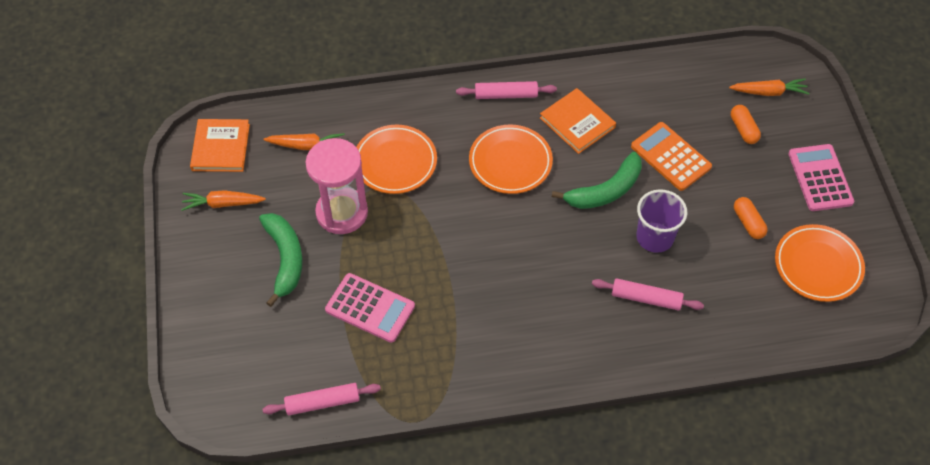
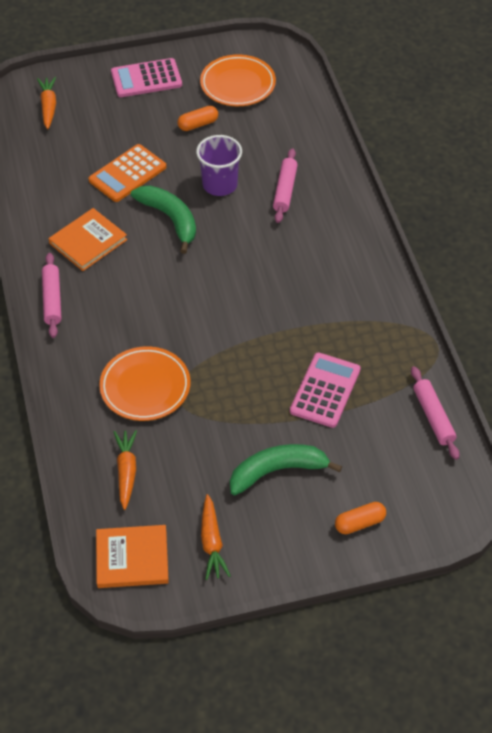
camera: 95 degrees left, 5 degrees down
pink hourglass [306,138,368,234] -> none
orange plate [469,125,553,194] -> none
orange capsule [731,105,761,144] -> orange capsule moved to [335,502,386,534]

